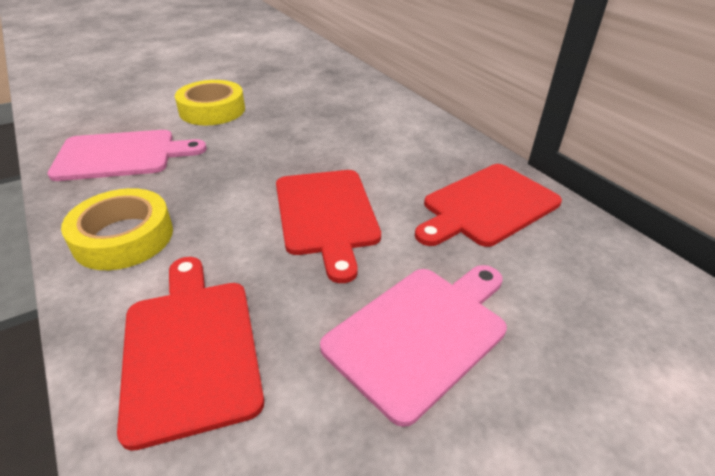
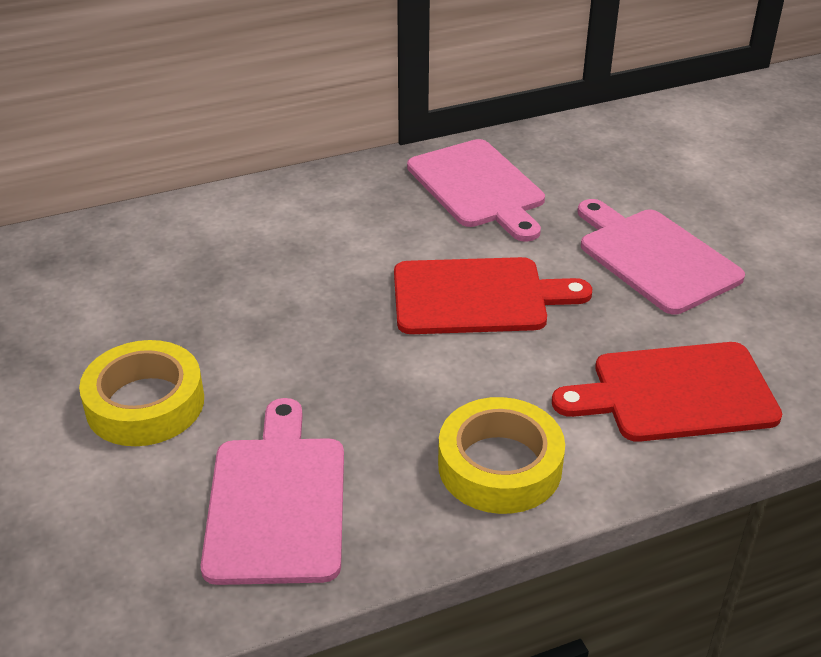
camera: 80 degrees left, 0 degrees up
red cutting board [415,164,562,247] -> pink cutting board [407,139,545,242]

